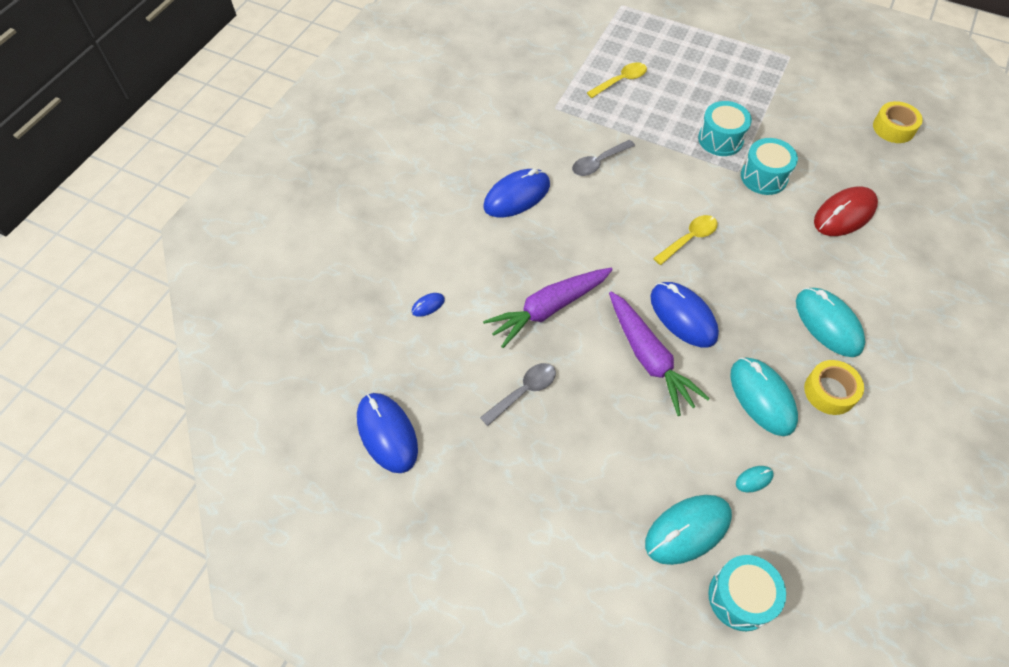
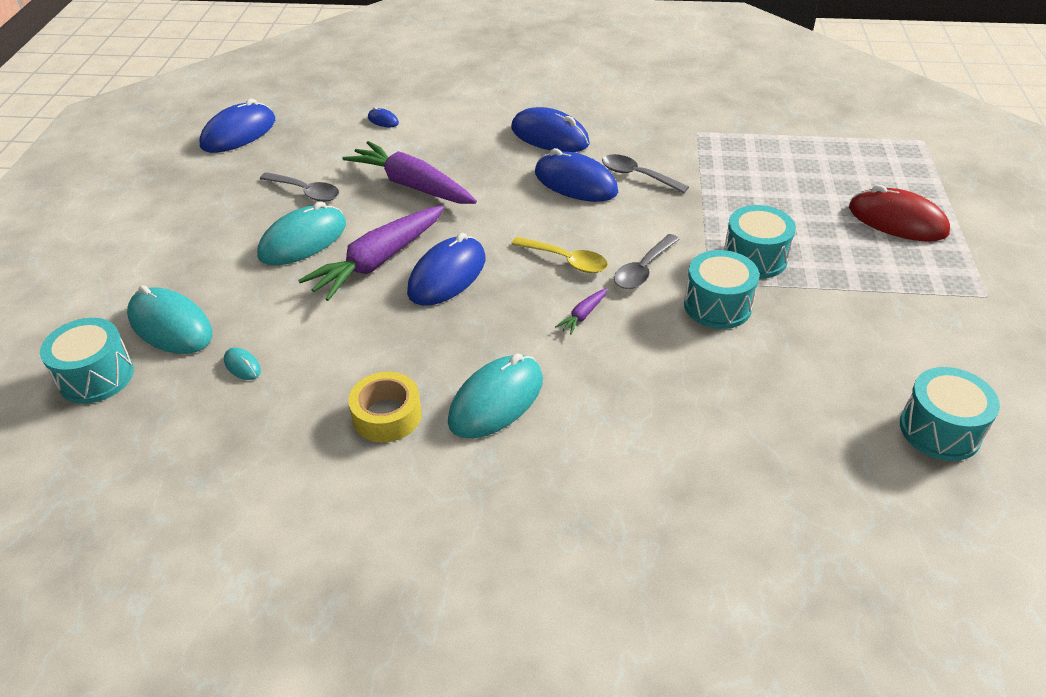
camera: 70 degrees right, 15 degrees down
yellow spoon [587,62,647,98] -> none
turquoise mouse [730,357,798,436] -> turquoise mouse moved to [257,201,346,265]
red mouse [814,187,878,236] -> red mouse moved to [849,185,950,242]
yellow tape [873,101,923,143] -> turquoise drum [900,367,1000,461]
none -> blue mouse [535,148,618,202]
none -> purple carrot [555,288,607,335]
none -> grey spoon [614,234,680,289]

